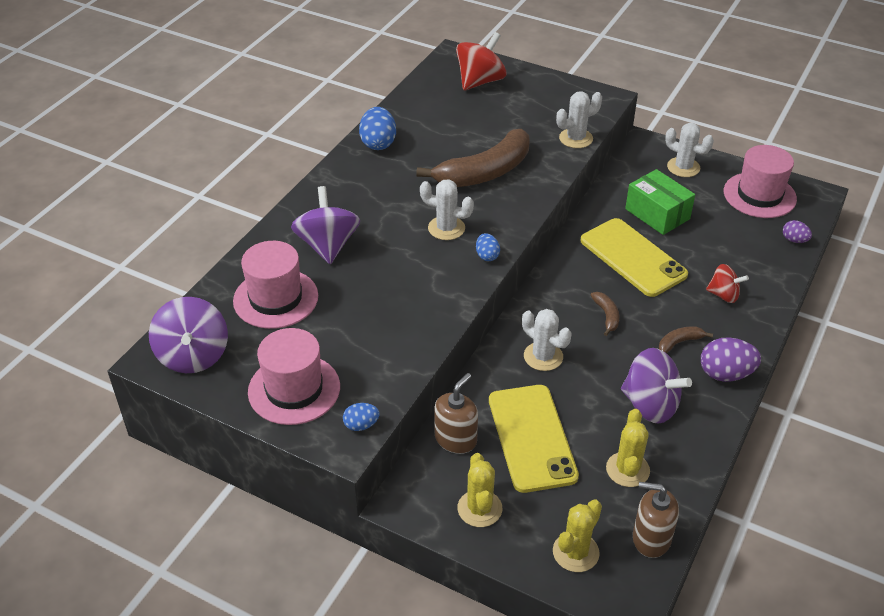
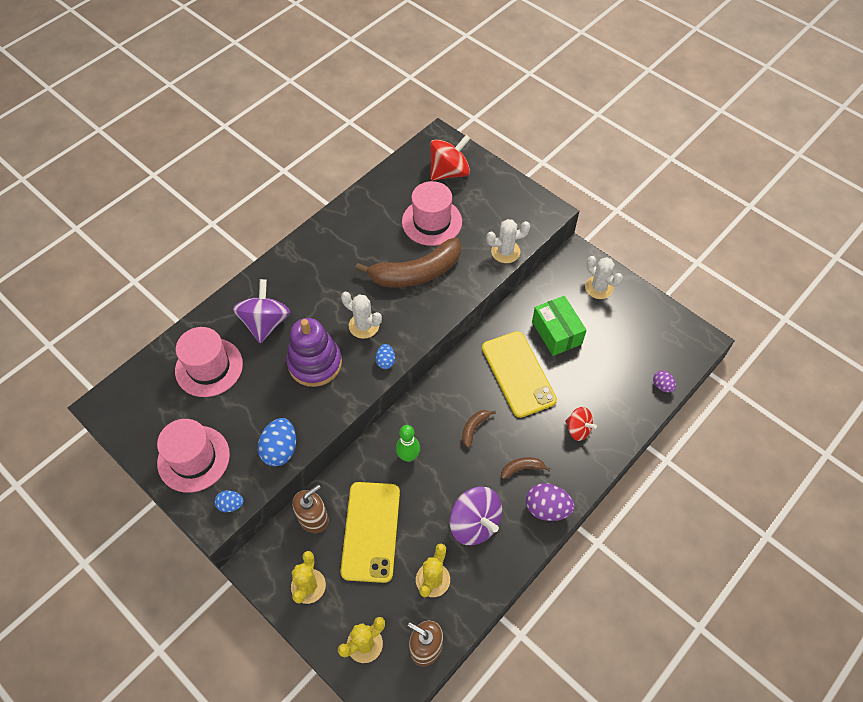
camera: 15 degrees right, 15 degrees up
purple spinning top [149,297,228,373] -> none
blue egg [359,107,396,150] -> blue egg moved to [258,418,296,466]
white cactus [522,309,572,371] -> green bowling pin [396,425,420,462]
brown banana [591,292,619,336] -> brown banana turned 150 degrees counterclockwise [462,410,496,448]
pink hat [724,145,797,218] -> pink hat moved to [402,181,462,246]
none -> purple stacking toy [286,318,342,387]

